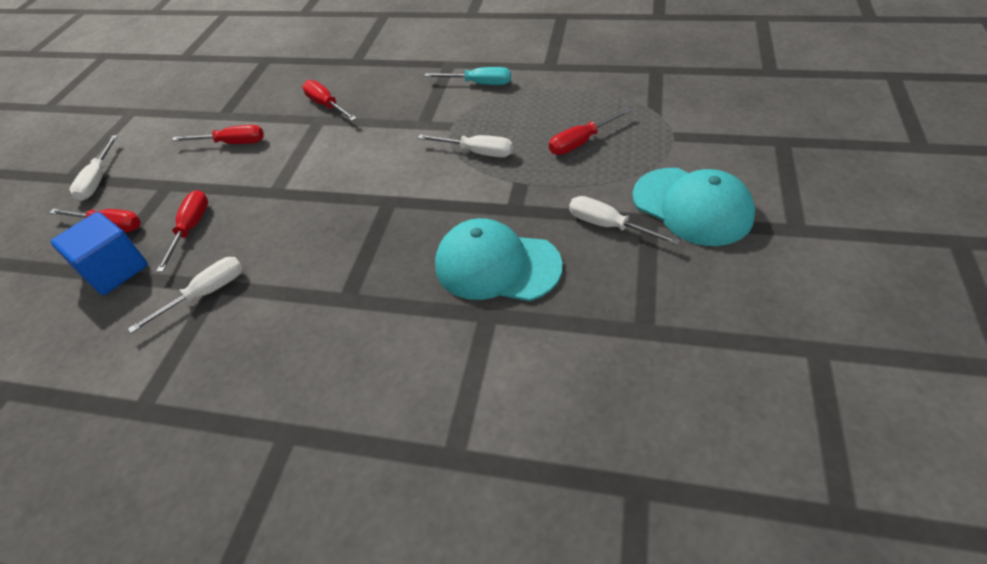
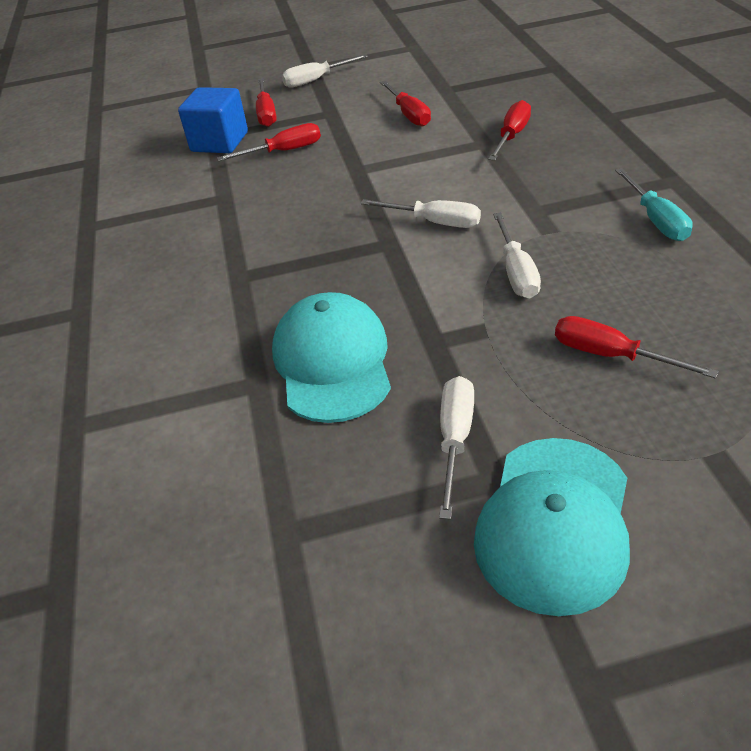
camera: 65 degrees right, 5 degrees down
white screwdriver [128,257,243,333] -> white screwdriver moved to [360,199,481,228]

